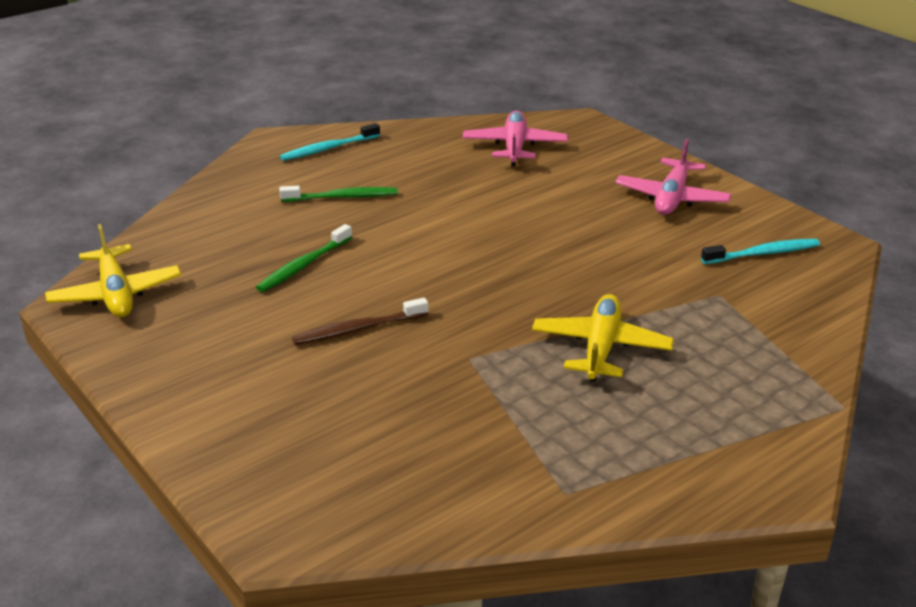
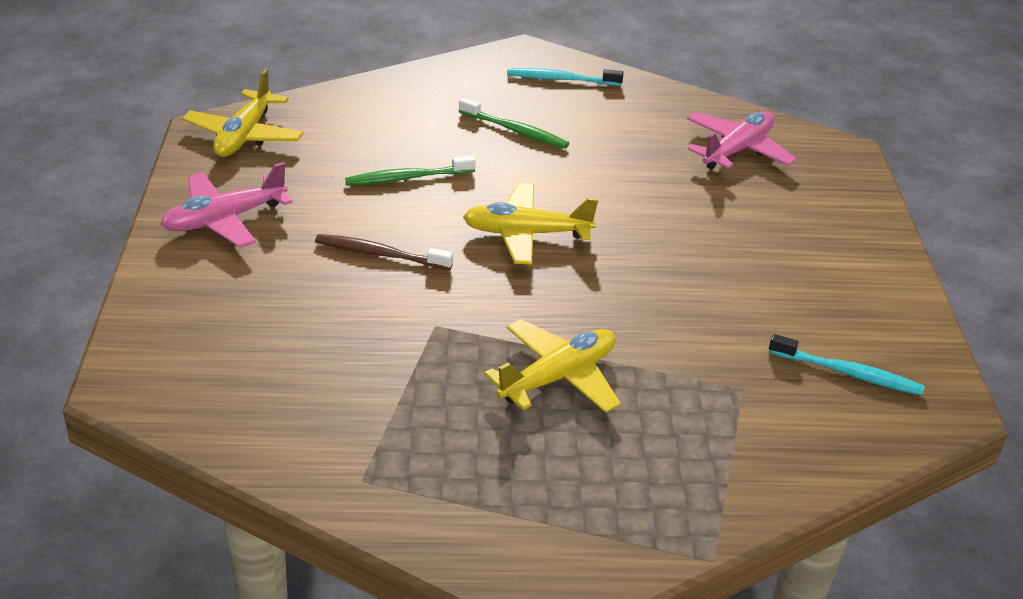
camera: 35 degrees right, 5 degrees up
pink plane [616,139,732,215] -> pink plane moved to [161,162,293,248]
none -> yellow plane [463,183,598,265]

